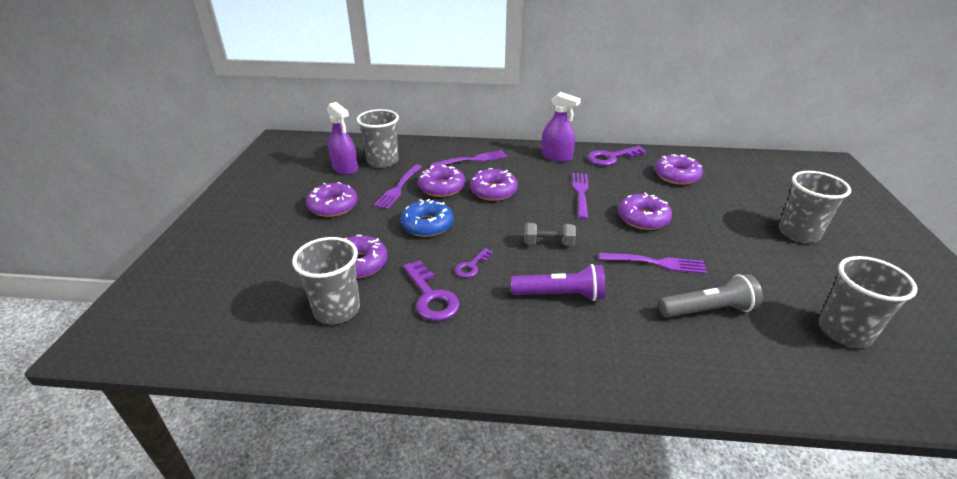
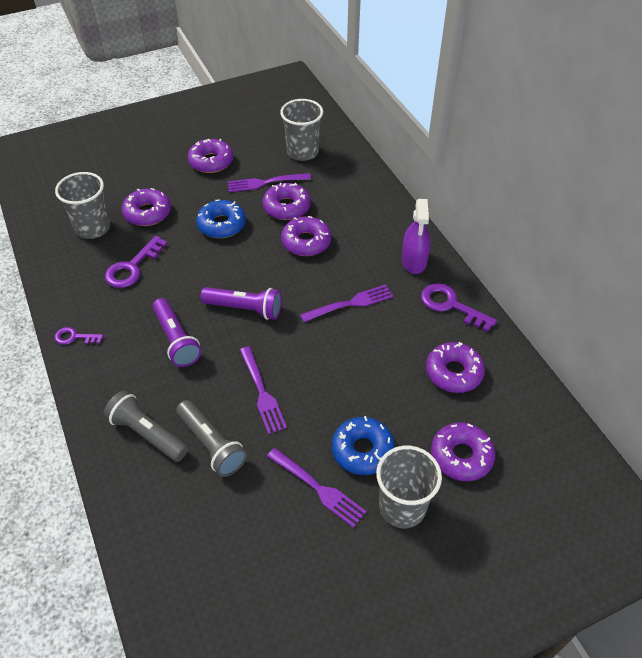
camera: 60 degrees right, 15 degrees up
purple spray bottle [327,102,358,175] -> none
purple fork [431,150,508,166] -> purple fork moved to [267,448,367,528]
purple key [455,248,493,278] -> purple key moved to [54,327,104,345]
grey dumbbell [524,223,576,246] -> purple flashlight [200,287,282,320]
purple donut [618,193,672,230] -> purple donut moved to [431,422,495,481]
grey cup [819,256,917,348] -> none
none -> grey flashlight [104,391,188,462]
none -> blue donut [332,416,395,475]

